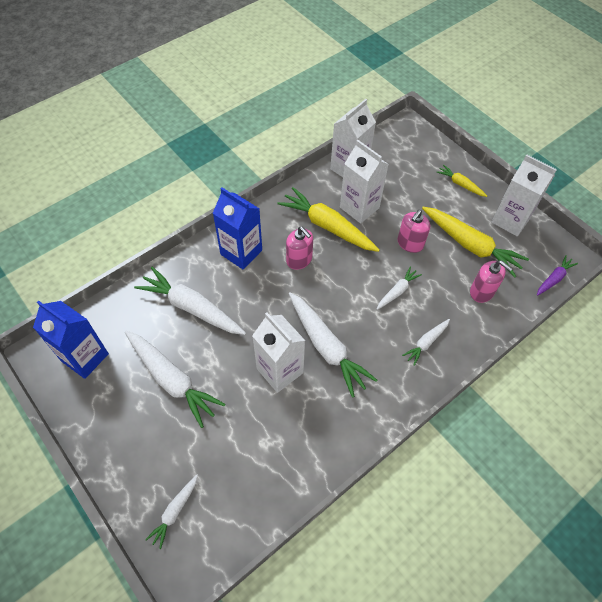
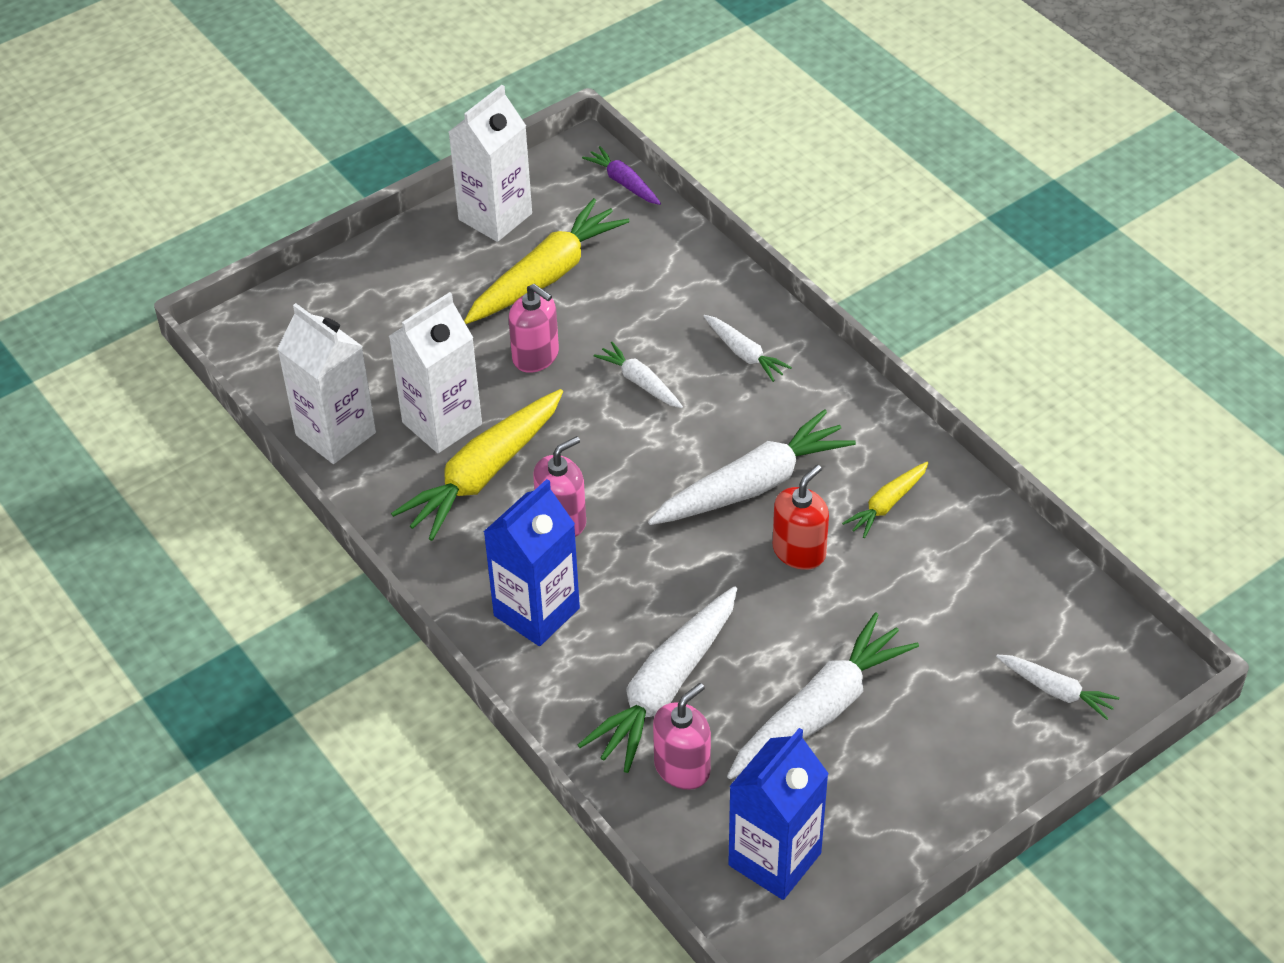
camera: 85 degrees left, 10 degrees down
white carton [252,313,305,393] -> red soap dispenser [773,465,829,570]
yellow carrot [436,165,487,197] -> yellow carrot moved to [842,462,928,538]
pink soap dispenser [470,260,512,303] -> pink soap dispenser moved to [653,683,711,790]

